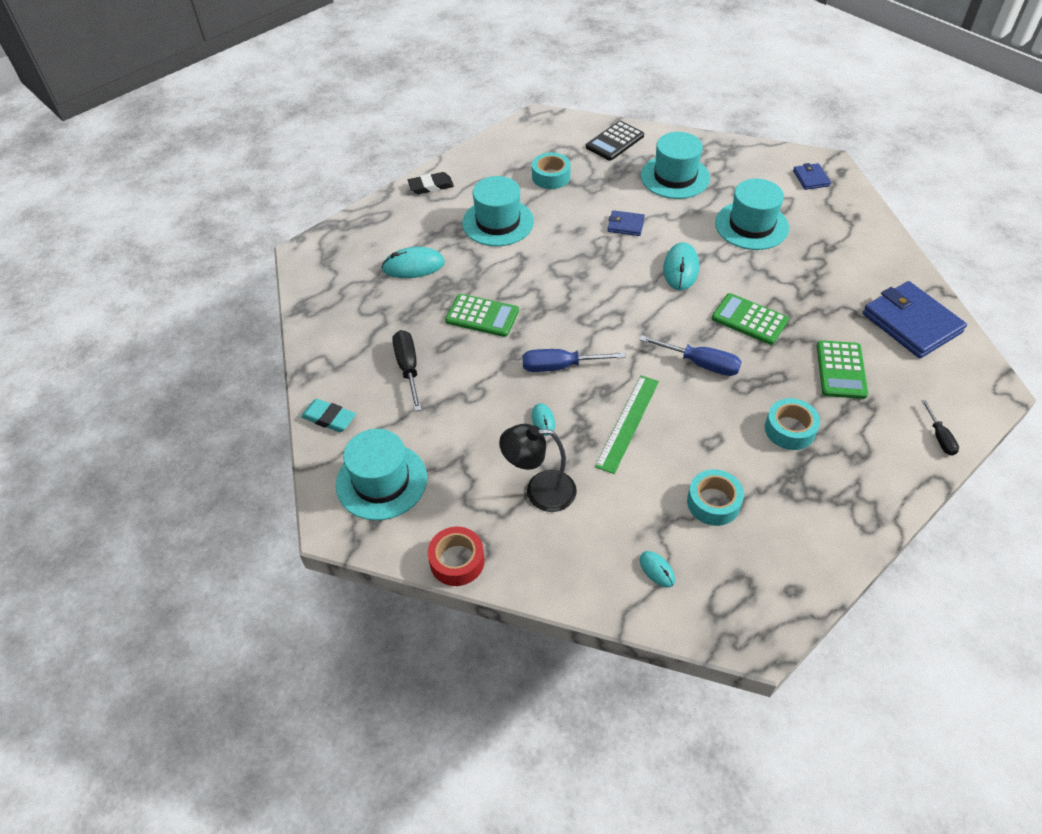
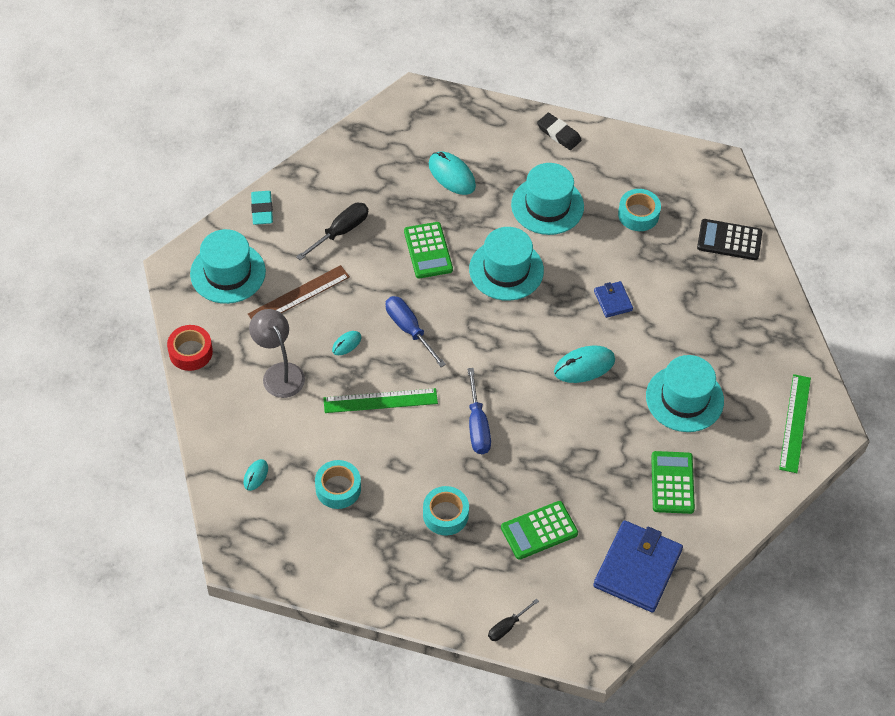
camera: 55 degrees right, 5 degrees up
black lamp [499,424,577,512] -> grey lamp [249,309,305,398]
turquoise hat [641,132,710,199] -> turquoise hat moved to [469,227,544,301]
green calculator [712,293,789,345] -> green calculator moved to [651,451,695,514]
blue wallet [793,163,831,190] -> green ruler [779,374,811,473]
none -> brown ruler [248,265,350,319]

